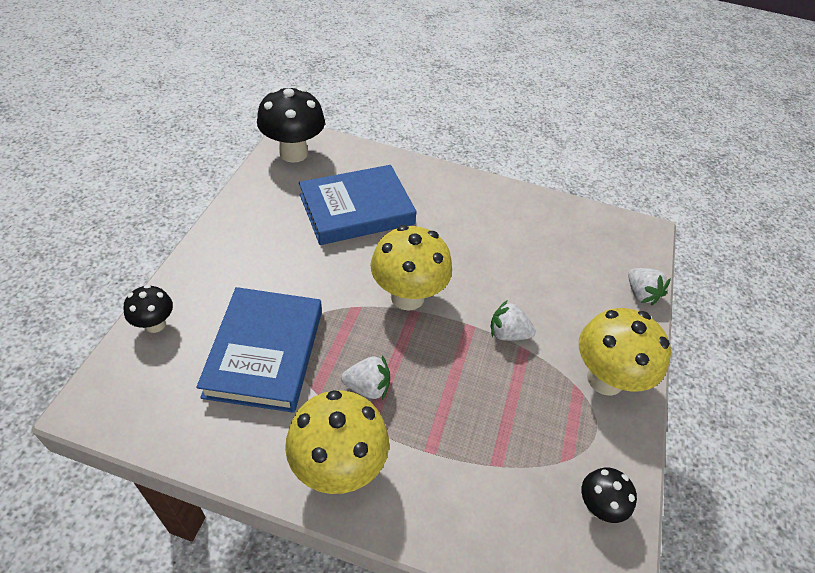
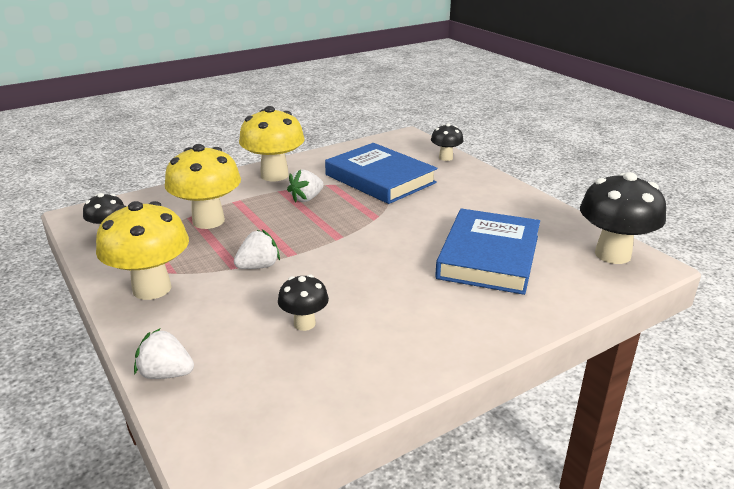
camera: 135 degrees right, 20 degrees down
yellow mushroom [371,225,452,311] -> yellow mushroom moved to [165,144,241,229]
none -> black mushroom [278,274,329,331]

